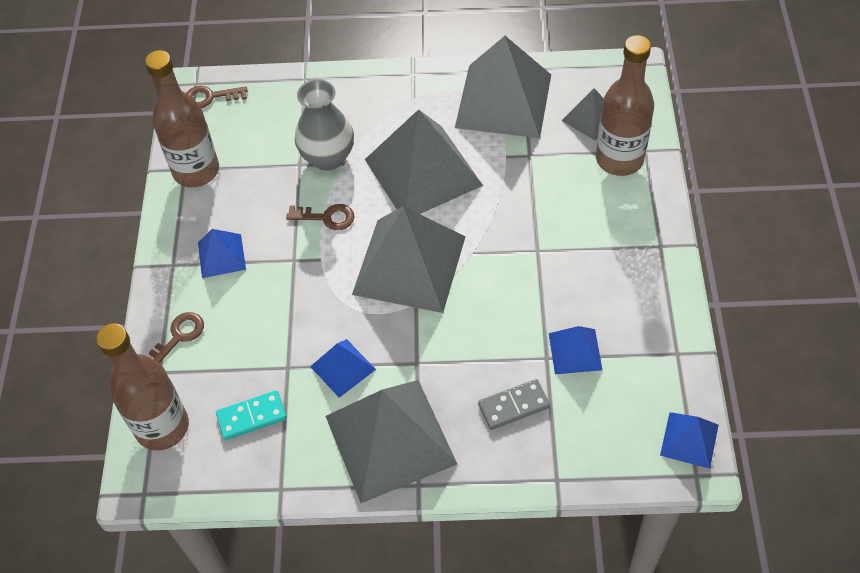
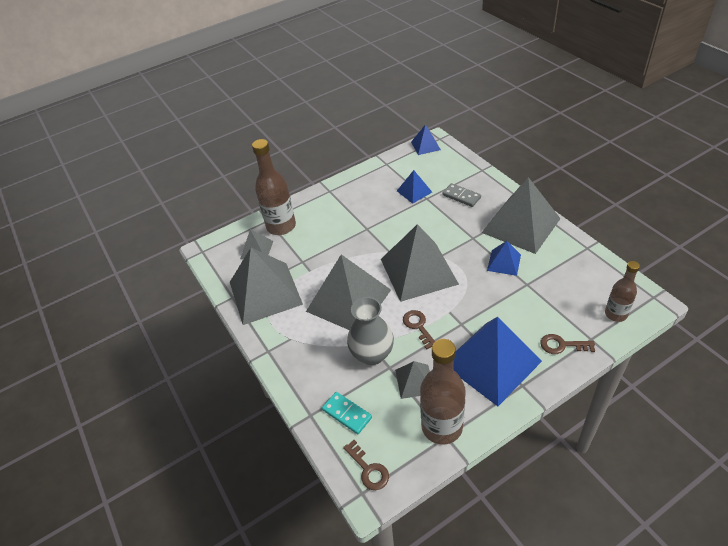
camera: 120 degrees left, 10 degrees down
brown bottle [96,323,189,451] -> brown bottle [605,261,640,322], size x0.60
blue pyramid [198,229,246,278] -> blue pyramid [453,317,542,406], size x2.08
turquoise domino [216,390,287,440] -> turquoise domino moved to [322,392,372,434]
none -> grey pyramid [395,361,430,399]

